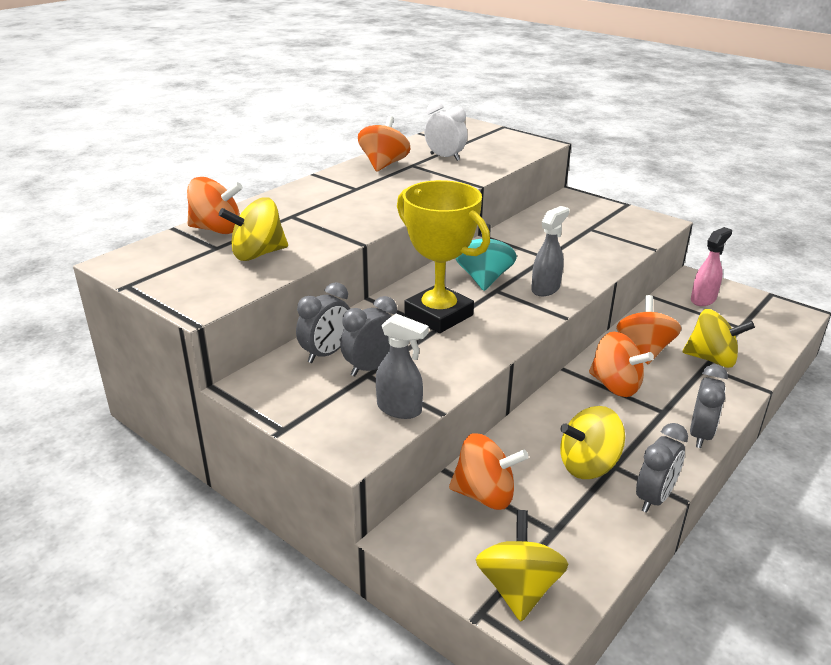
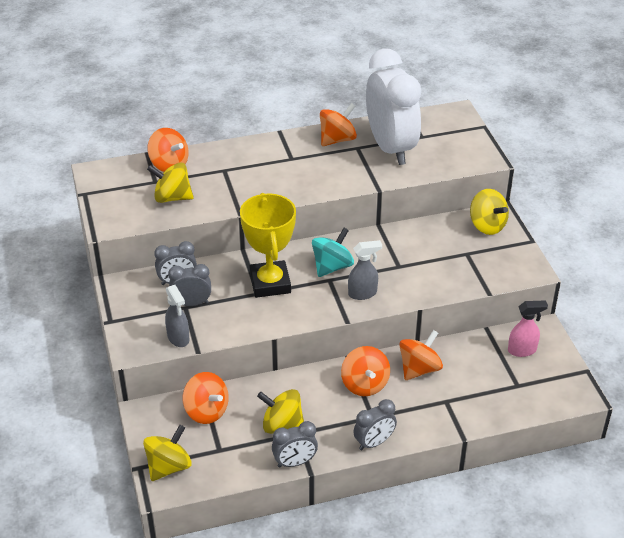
camera: 35 degrees right, 10 degrees up
white clock [424,102,467,161] -> white clock [366,49,421,165], size x2.17
yellow spinning top [683,309,755,368] -> yellow spinning top moved to [470,189,509,235]

